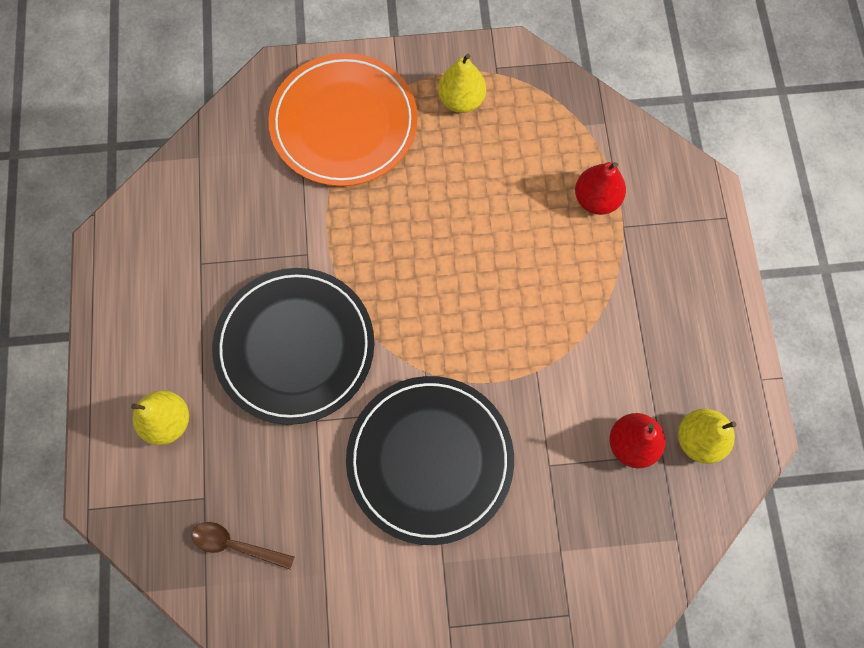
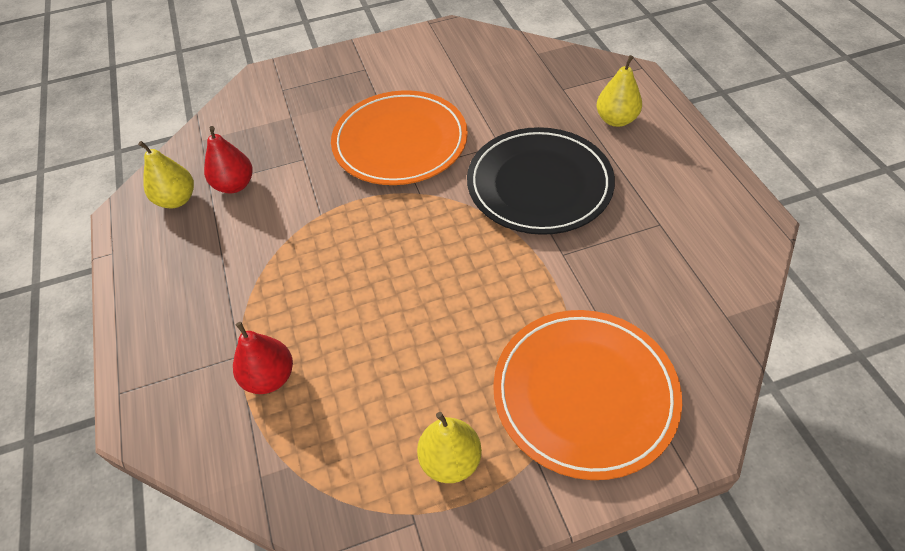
camera: 170 degrees right, 20 degrees down
brown spoon [192,522,294,569] -> none
black plate [346,376,514,545] -> orange plate [331,90,468,185]

